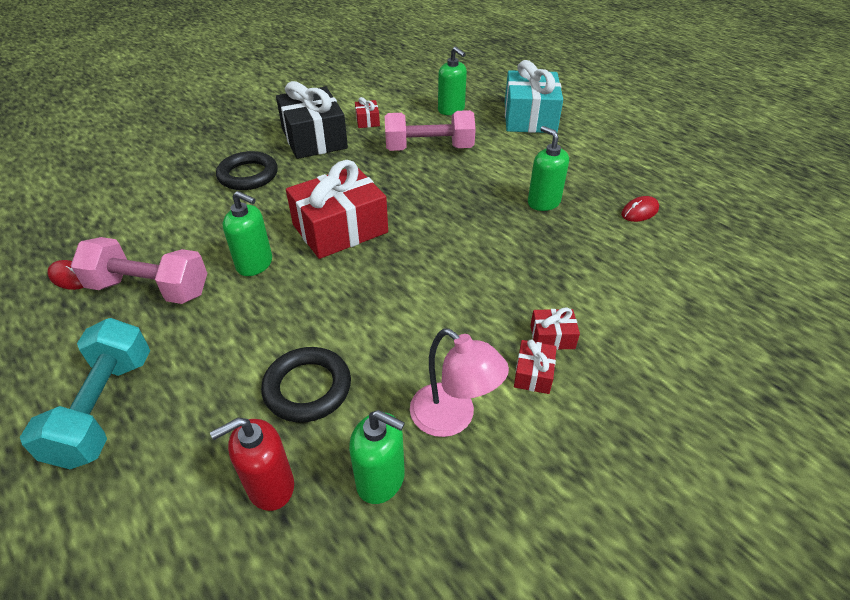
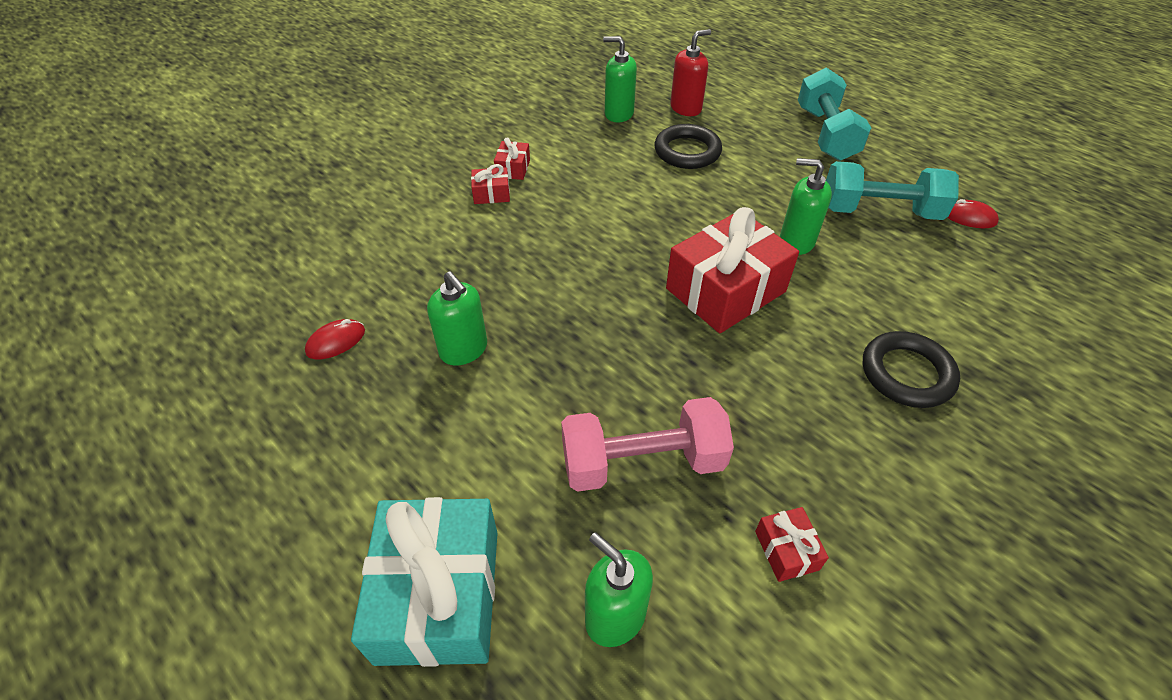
camera: 175 degrees right, 5 degrees up
pink dumbbell [71,237,207,304] -> turquoise dumbbell [826,161,959,220]
black gift [276,81,348,159] -> none
pink lamp [410,328,509,437] -> none

